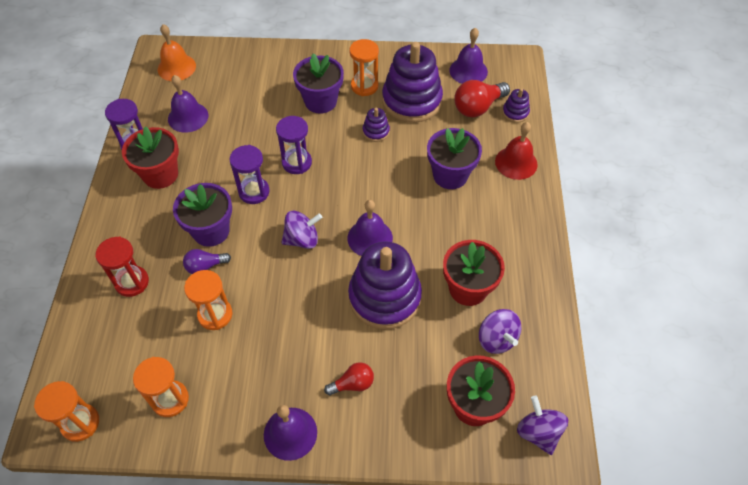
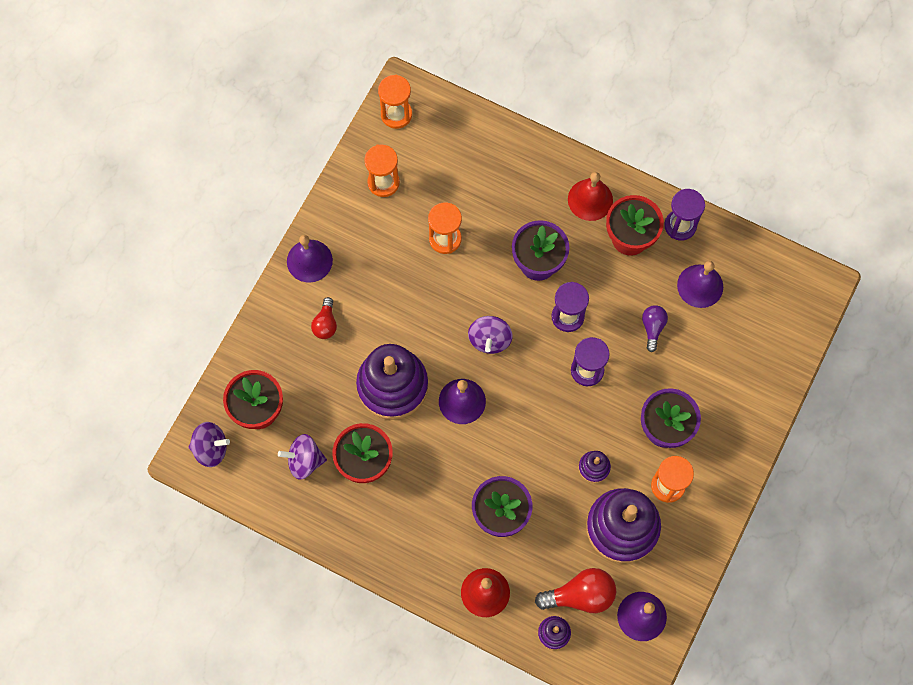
camera: 115 degrees right, 15 degrees up
red hourglass [95,236,149,297] -> none
orange bell [158,24,196,81] -> none
purple light bulb [183,249,231,274] -> purple light bulb moved to [642,305,668,352]
red light bulb [454,80,510,117] -> red light bulb turned 90 degrees clockwise [535,568,616,613]
none -> red bell [568,172,613,221]

